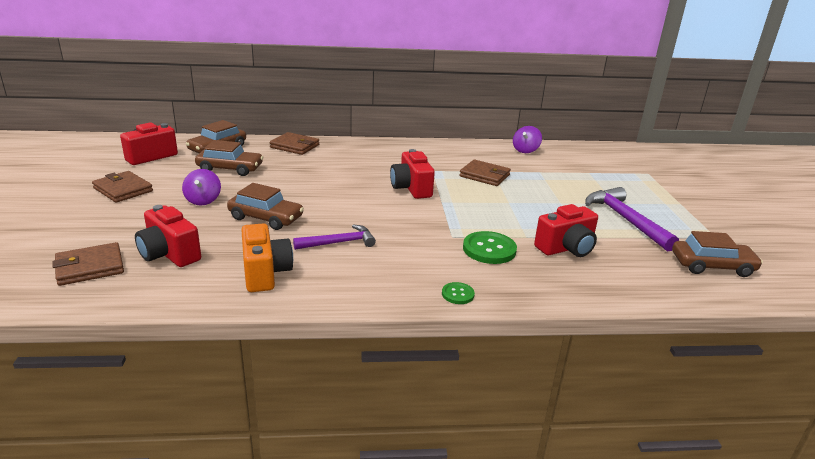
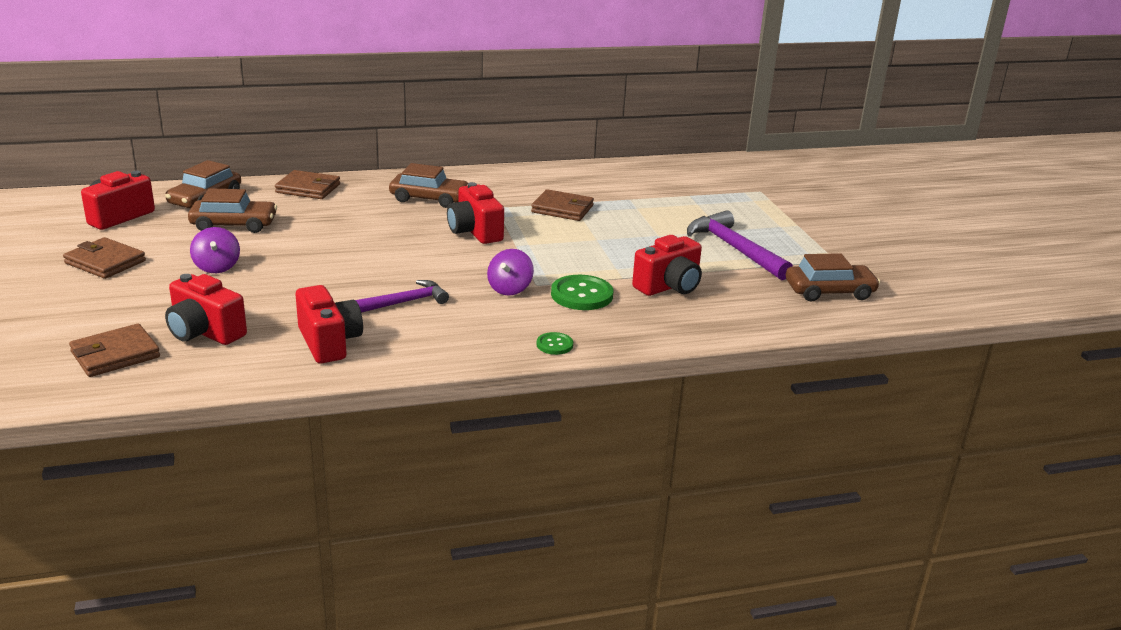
camera: 10 degrees left, 0 degrees up
brown car [227,183,304,230] -> brown car moved to [389,163,468,208]
orange camera [241,223,293,292] -> red camera [295,285,363,364]
purple spinning top [513,126,542,153] -> purple spinning top moved to [487,249,534,296]

